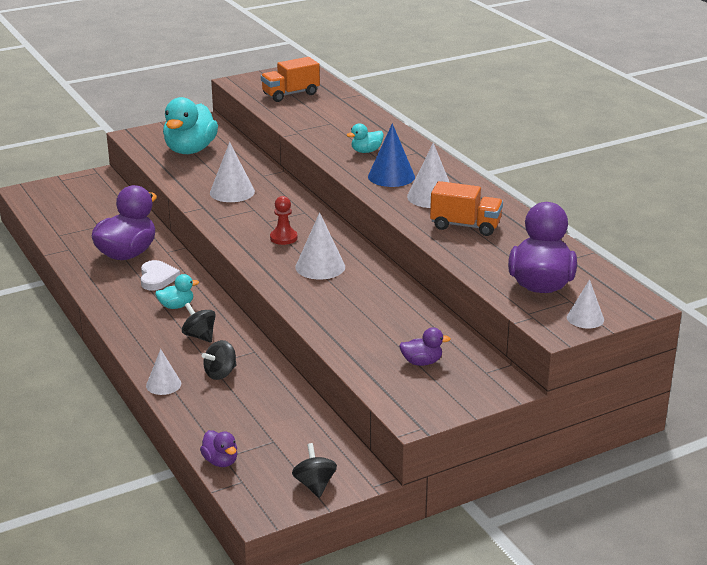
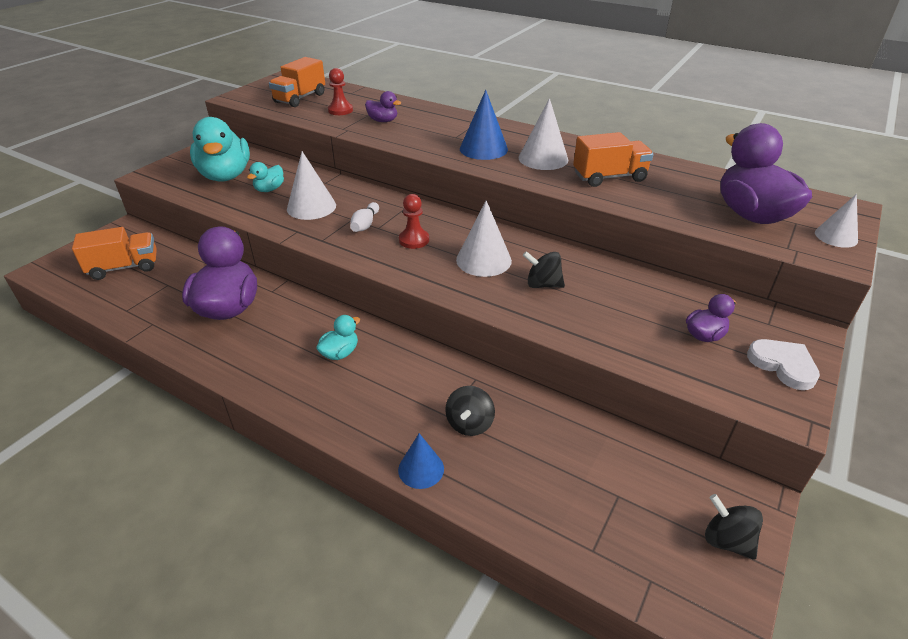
camera: 30 degrees left, 10 degrees up
white heart [141,260,180,291] -> white heart moved to [747,339,820,390]
white cone [146,349,181,395] -> blue cone [398,433,444,489]
black spinning top [182,303,215,343] -> black spinning top moved to [523,251,565,288]
purple duck [200,430,237,467] -> purple duck moved to [365,91,401,122]
turquoise duck [347,123,384,153] -> turquoise duck moved to [247,162,284,192]
none -> orange truck [72,227,157,280]
none -> red pawn [328,68,353,115]
none -> white bowling pin [350,202,379,232]

